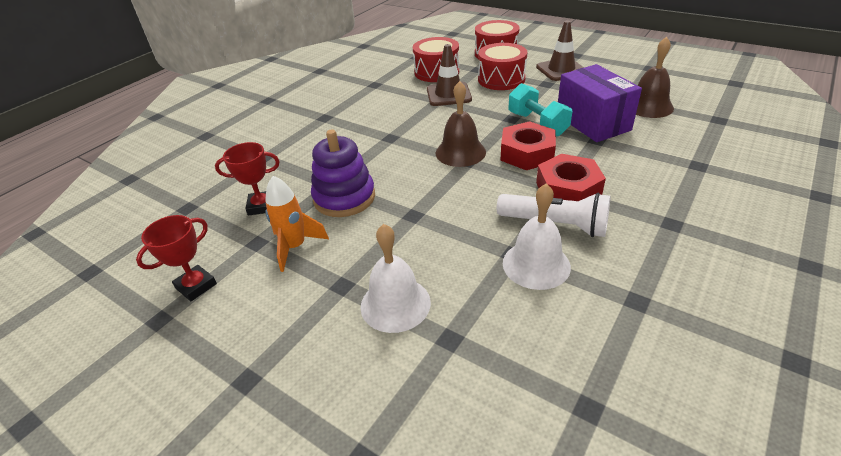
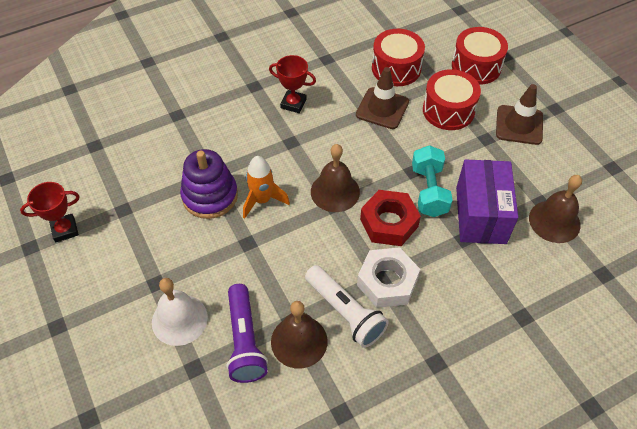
camera: 25 degrees right, 15 degrees up
red trophy [215,142,280,216] -> red trophy moved to [269,55,316,113]
orange rocket [265,176,329,272] -> orange rocket moved to [243,156,290,219]
white bell [503,184,571,290] -> brown bell [271,301,328,369]
red nut [536,154,606,201] -> white nut [357,247,420,308]
none -> purple flashlight [226,284,268,383]

